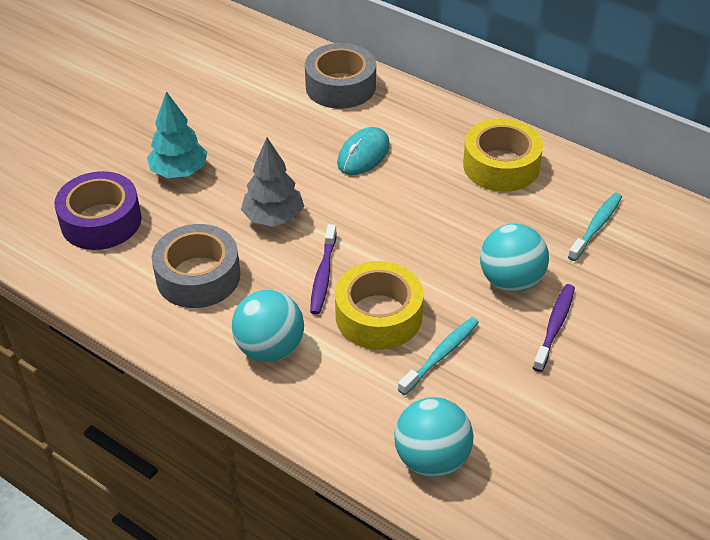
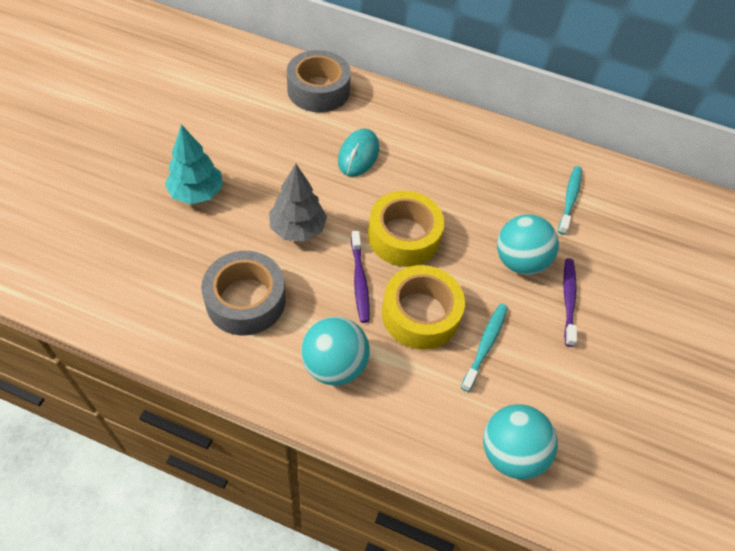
camera: 20 degrees left, 10 degrees up
purple tape [54,171,142,250] -> none
yellow tape [463,118,543,192] -> yellow tape moved to [368,191,444,267]

